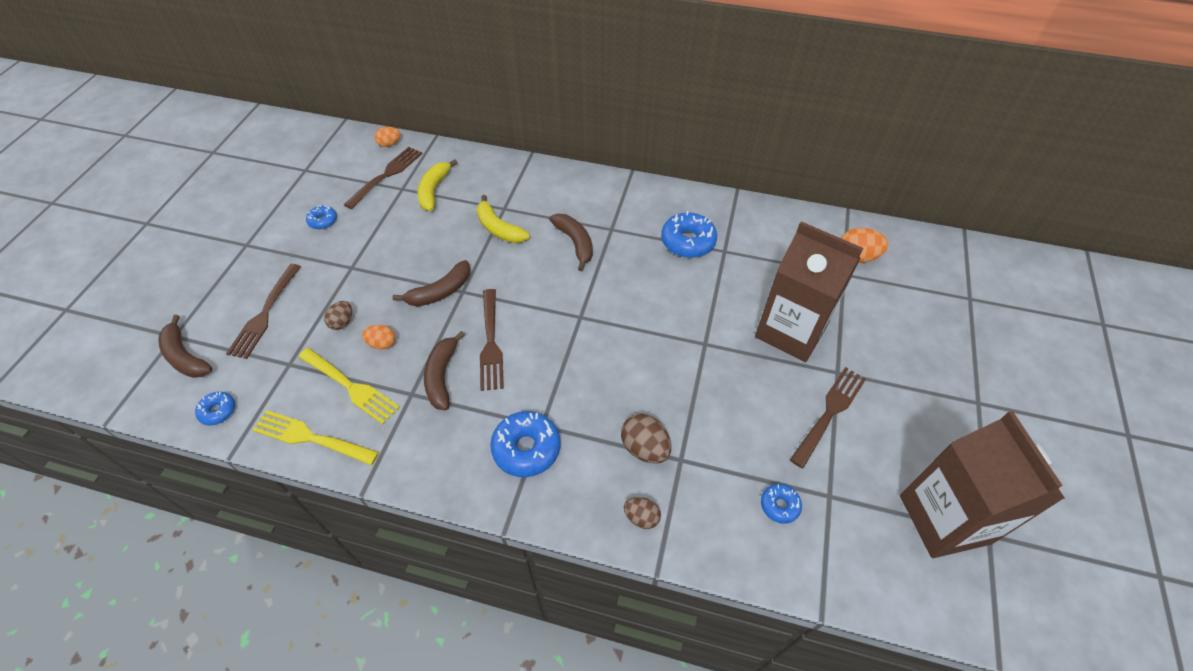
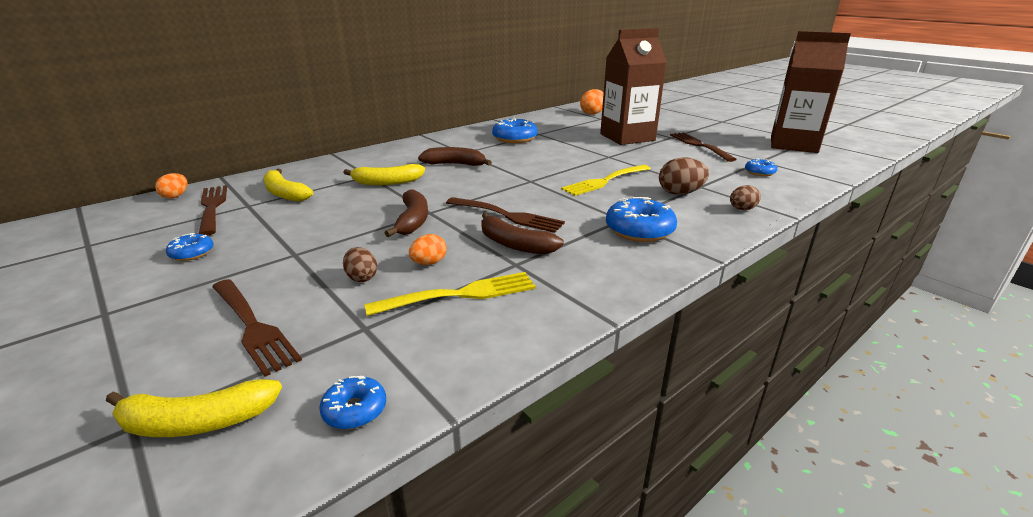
camera: 55 degrees left, 25 degrees down
brown banana [159,315,212,378] -> yellow banana [106,379,282,437]
yellow fork [252,410,379,465] -> yellow fork moved to [561,165,651,196]

